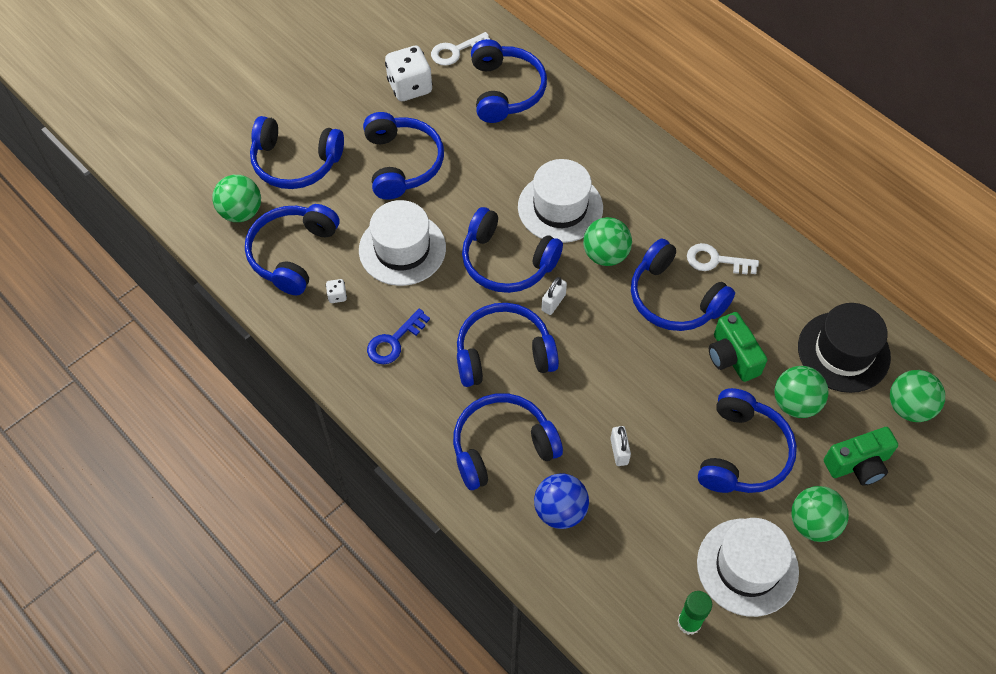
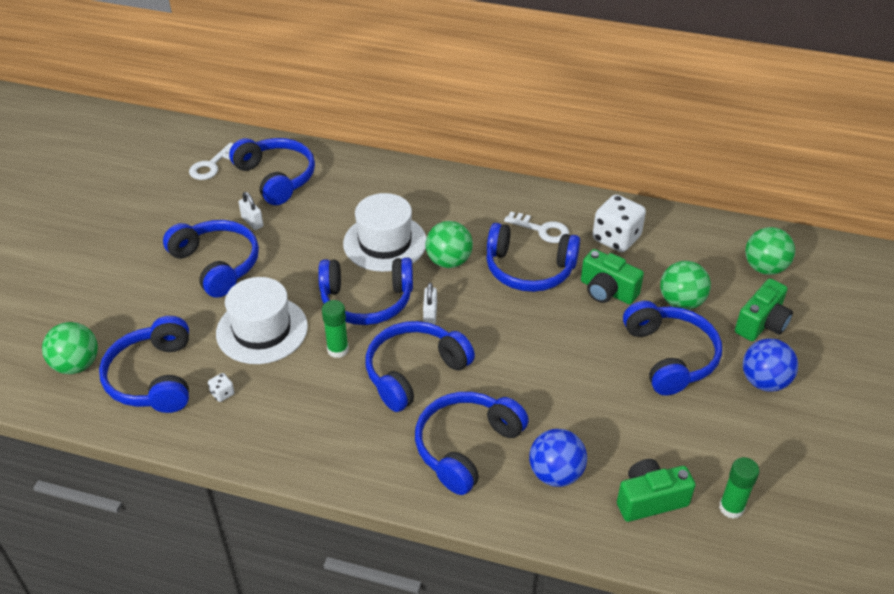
camera: 30 degrees left, 15 degrees down
blue headphones [250,116,344,189] -> none
blue key [367,309,430,364] -> none
white dice [385,46,432,101] -> white dice moved to [593,194,646,252]
white padlock [610,426,631,466] -> white padlock moved to [239,192,263,230]
white key [687,243,759,274] -> white key turned 135 degrees counterclockwise [504,212,569,243]
white hat [697,518,799,617] -> none
green ball [791,486,849,542] -> blue ball [743,338,798,392]
black hat [798,303,891,393] -> none
none -> green glue stick [322,300,349,358]
none -> green camera [617,459,696,522]

